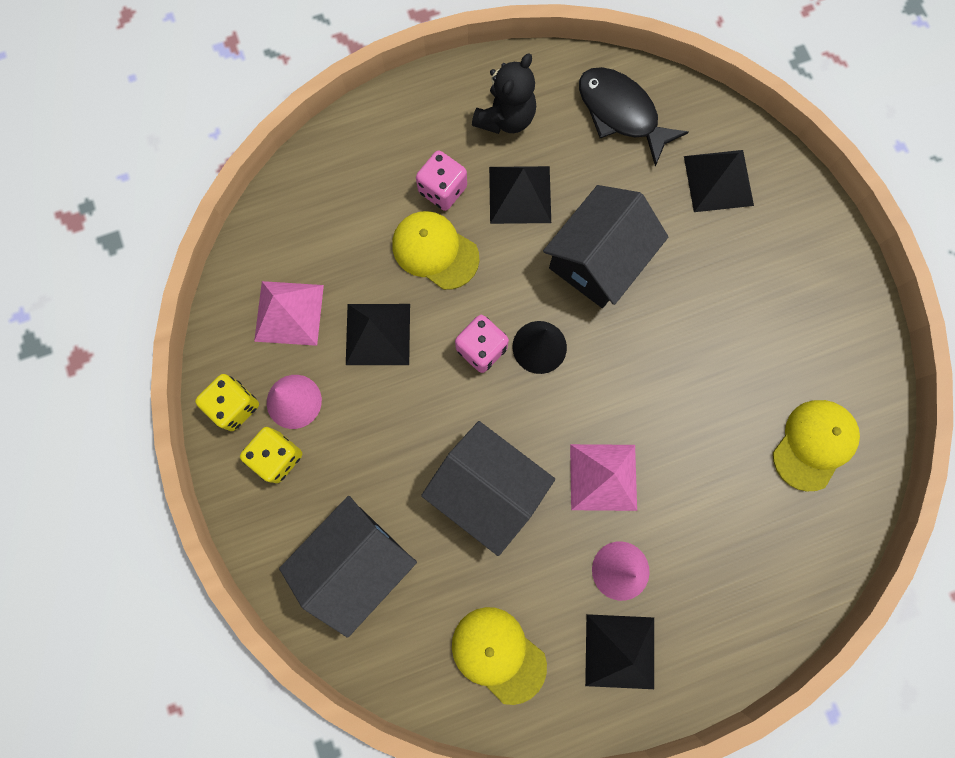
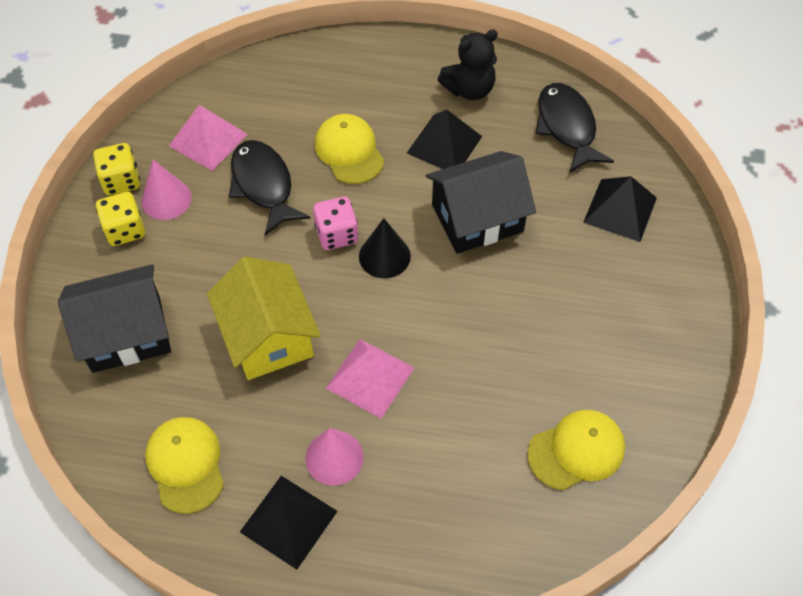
camera: 30 degrees right, 20 degrees down
black pyramid [346,304,410,365] -> black fish [229,140,310,236]
pink dice [416,150,467,211] -> none
black house [421,421,555,556] -> yellow house [207,257,321,380]

